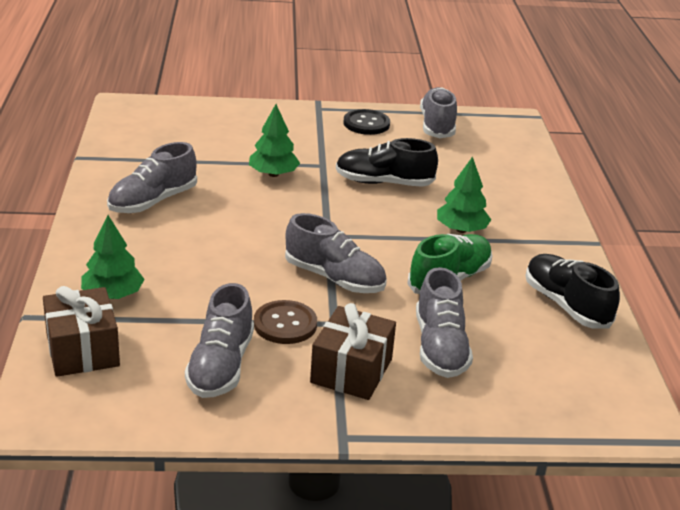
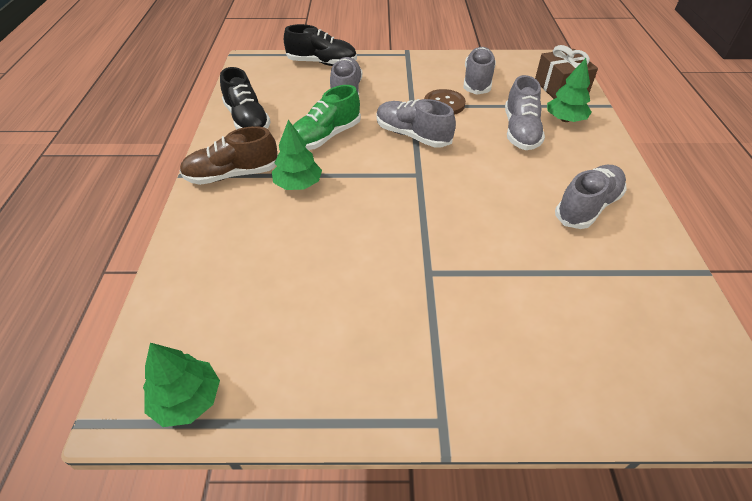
camera: 175 degrees left, 15 degrees up
green tree [249,104,300,177] -> green tree moved to [143,343,220,427]
brown gift [310,303,396,400] -> none
black shoe [336,138,438,187] -> black shoe moved to [284,24,357,66]
black button [344,109,390,135] -> none
grey shoe [420,87,457,138] -> grey shoe moved to [505,75,545,150]
none -> brown shoe [179,126,278,185]

